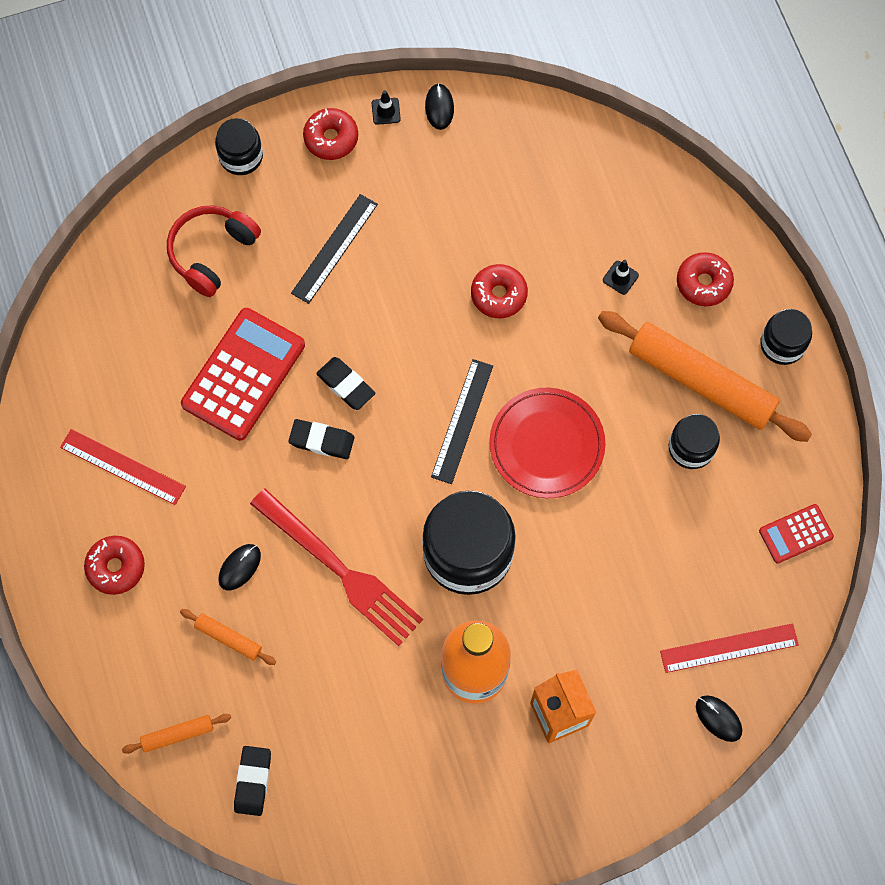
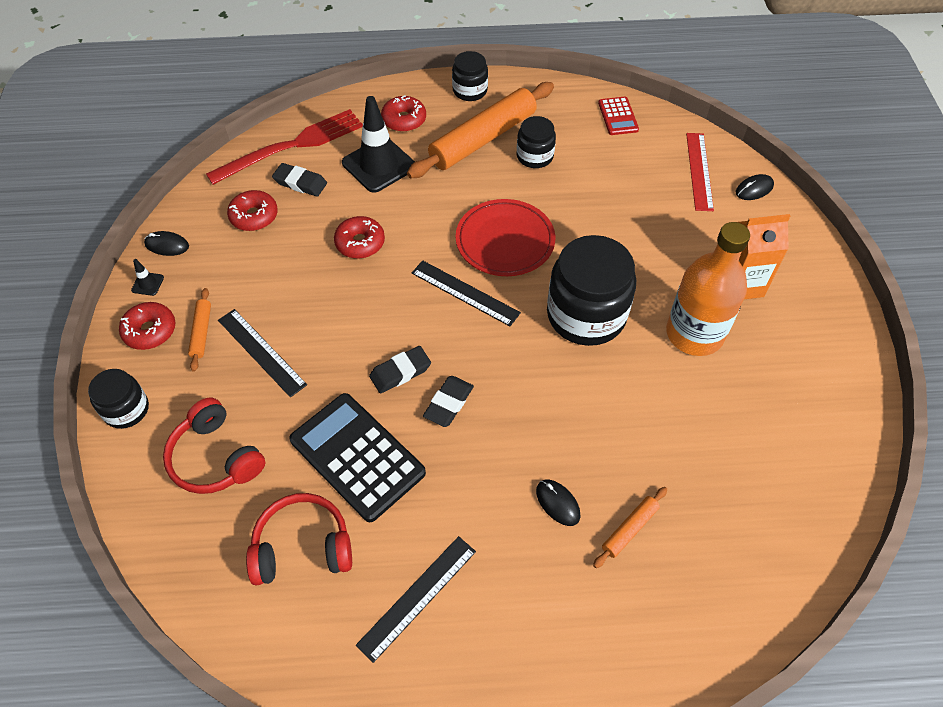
camera: 75 degrees left, 15 degrees down
red ruler [60,429,186,505] -> black ruler [356,536,476,663]
red donut [84,536,145,595] -> red donut moved to [227,190,278,231]
orange rolling pin [122,714,231,754] -> orange rolling pin moved to [188,288,211,372]
red calculator [181,308,305,441] -> black calculator [289,393,426,522]
black eraser [234,746,271,816] -> black eraser moved to [272,163,327,197]
red fork [250,488,423,646] -> red fork moved to [206,109,363,185]
black traffic cone [603,260,639,295] -> black traffic cone [342,96,415,193], size x2.45
none -> red headphones [246,493,352,585]

